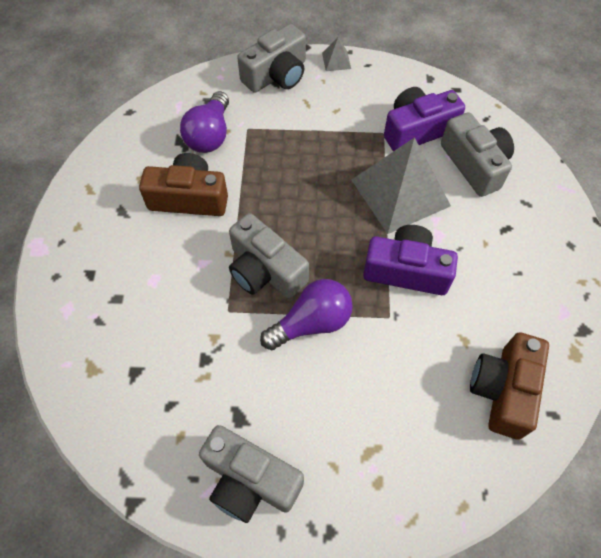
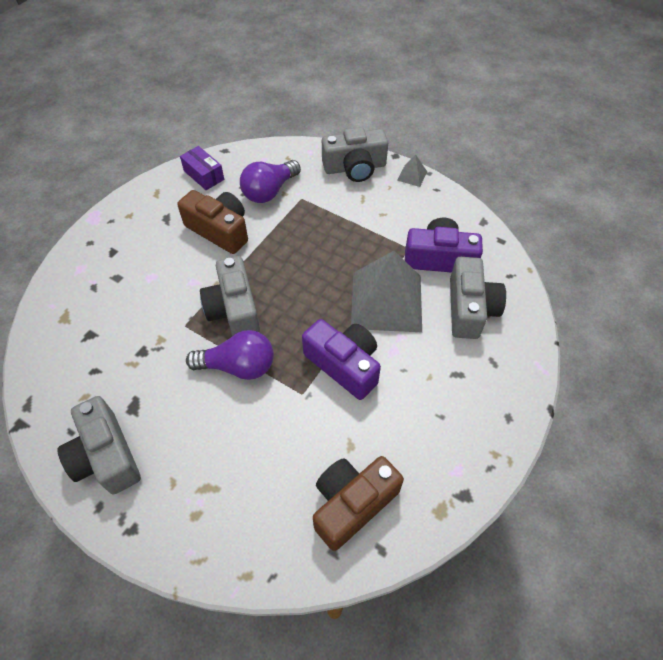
camera: 30 degrees right, 5 degrees down
none -> purple box [180,146,224,190]

